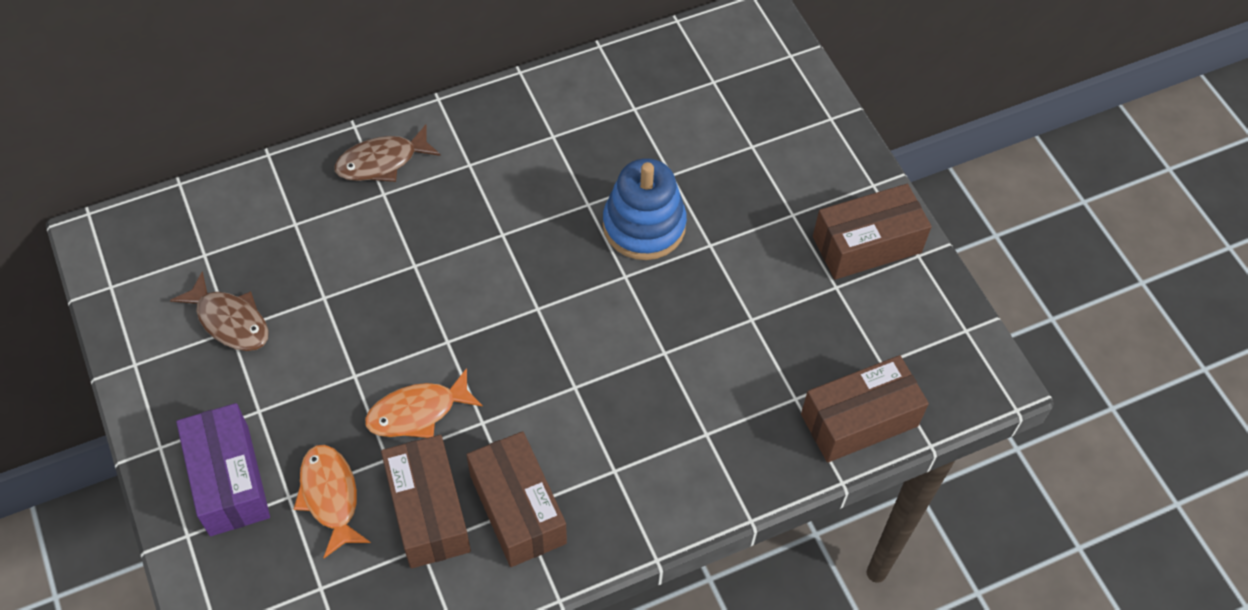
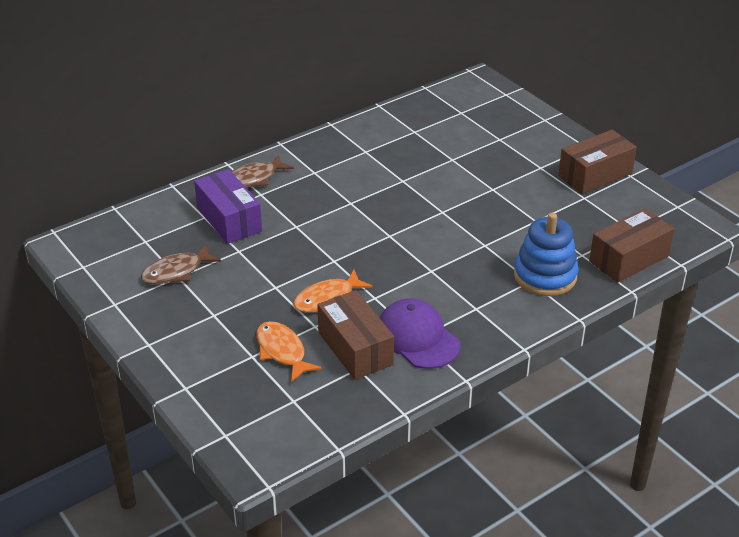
camera: 10 degrees left, 20 degrees down
brown fish [170,271,269,351] -> brown fish turned 120 degrees clockwise [141,244,221,284]
purple box [176,403,270,536] -> purple box moved to [194,169,262,244]
brown box [467,431,567,567] -> purple cap [379,299,460,369]
blue stacking toy [603,158,687,260] -> blue stacking toy moved to [514,213,579,296]

